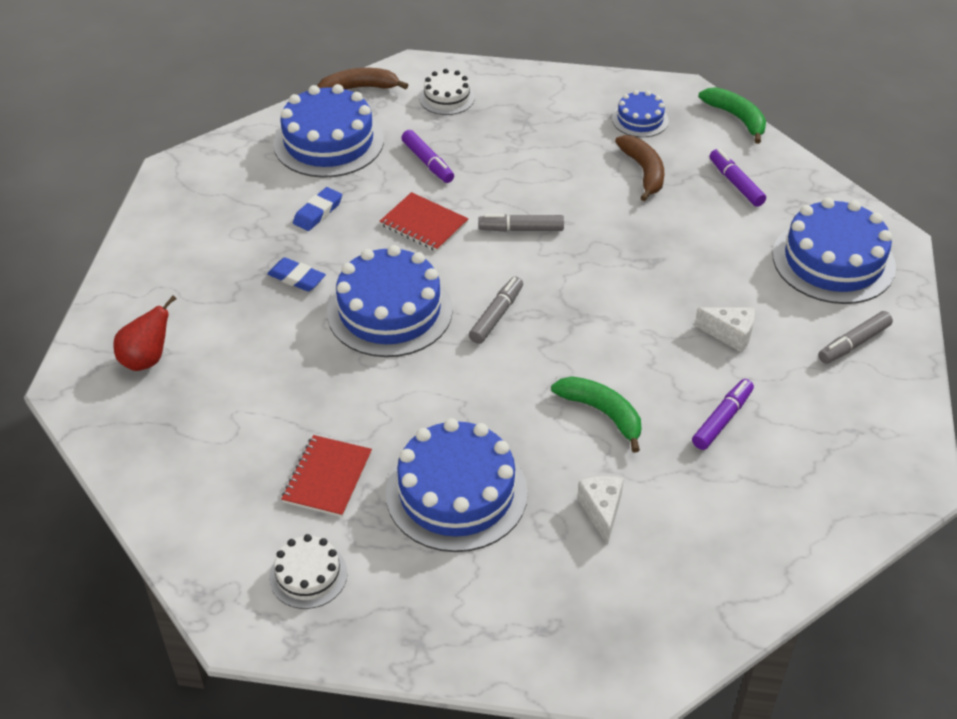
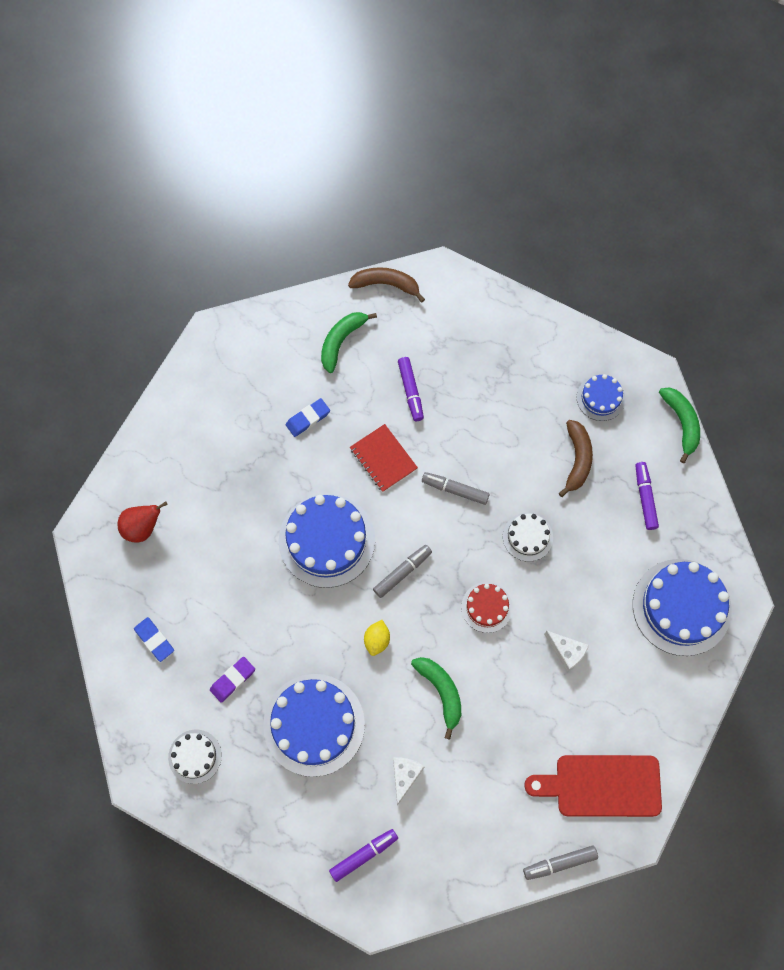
camera: 20 degrees right, 25 degrees up
blue eraser [267,257,326,291] -> blue eraser moved to [134,617,174,662]
blue cake [273,84,384,177] -> green banana [321,312,377,373]
red notebook [281,435,372,517] -> purple eraser [210,657,255,703]
white cake [419,69,475,115] -> white cake moved to [503,513,553,562]
purple marker [692,379,754,450] -> purple marker moved to [329,829,398,882]
grey marker [818,311,893,364] -> grey marker moved to [523,845,598,880]
none -> yellow lemon [364,620,390,656]
none -> red cake [461,582,513,633]
none -> red cutting board [524,755,662,817]

